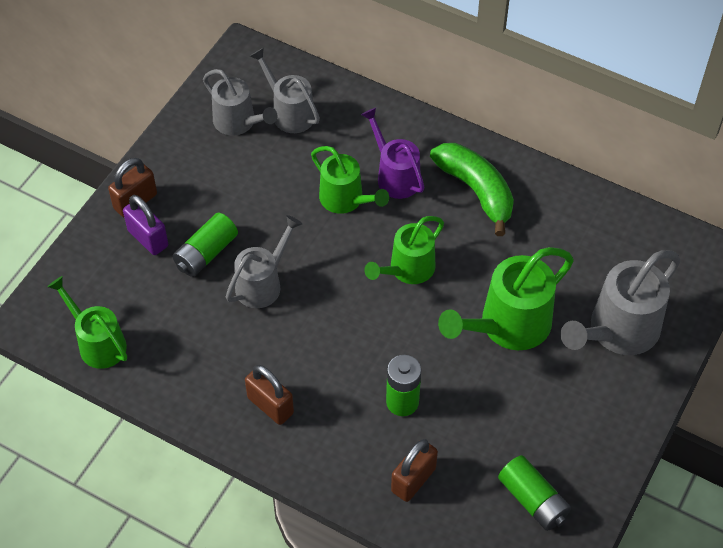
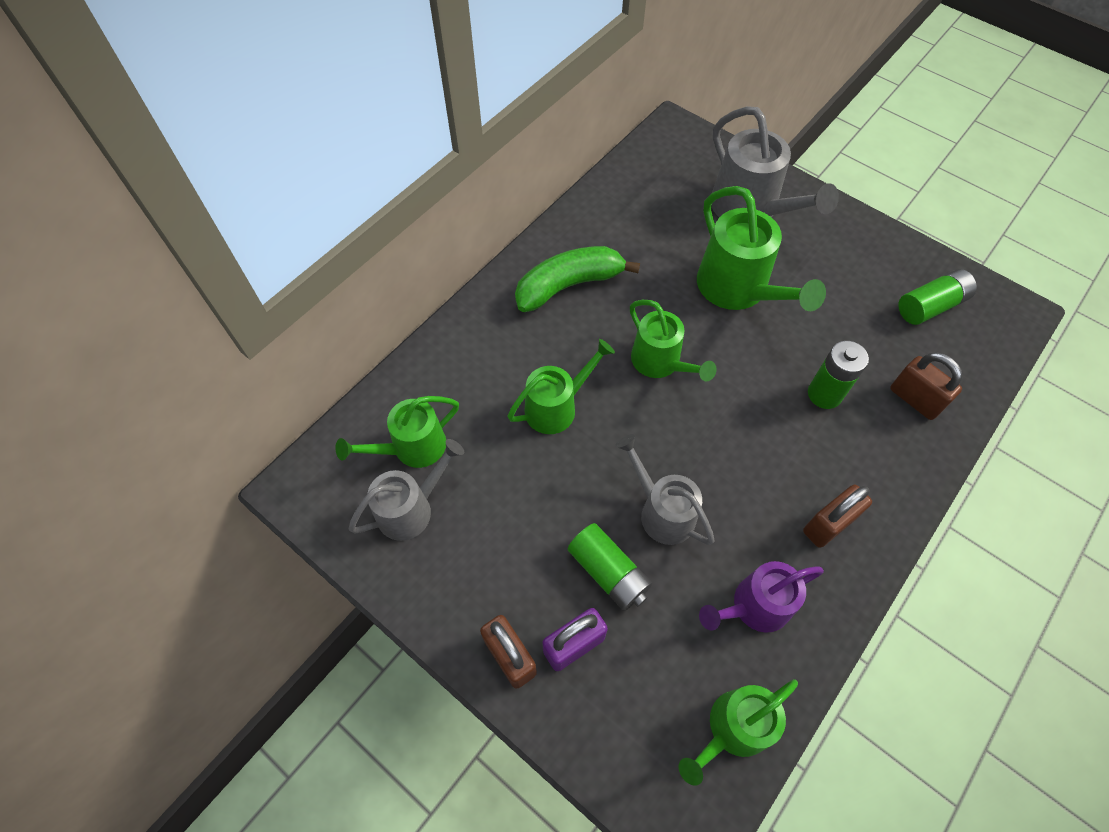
camera: 80 degrees left, 5 degrees up
grey watering can [250,48,320,133] -> green watering can [335,396,459,468]
purple watering can [361,108,425,199] -> purple watering can moved to [699,561,824,633]

